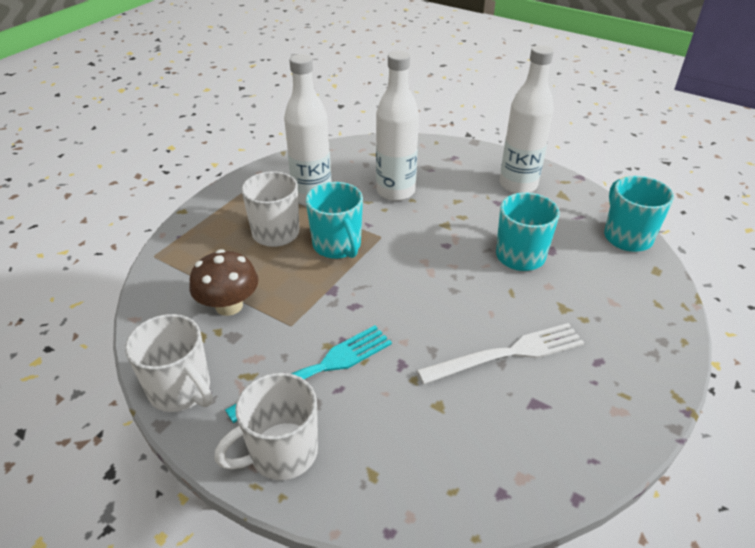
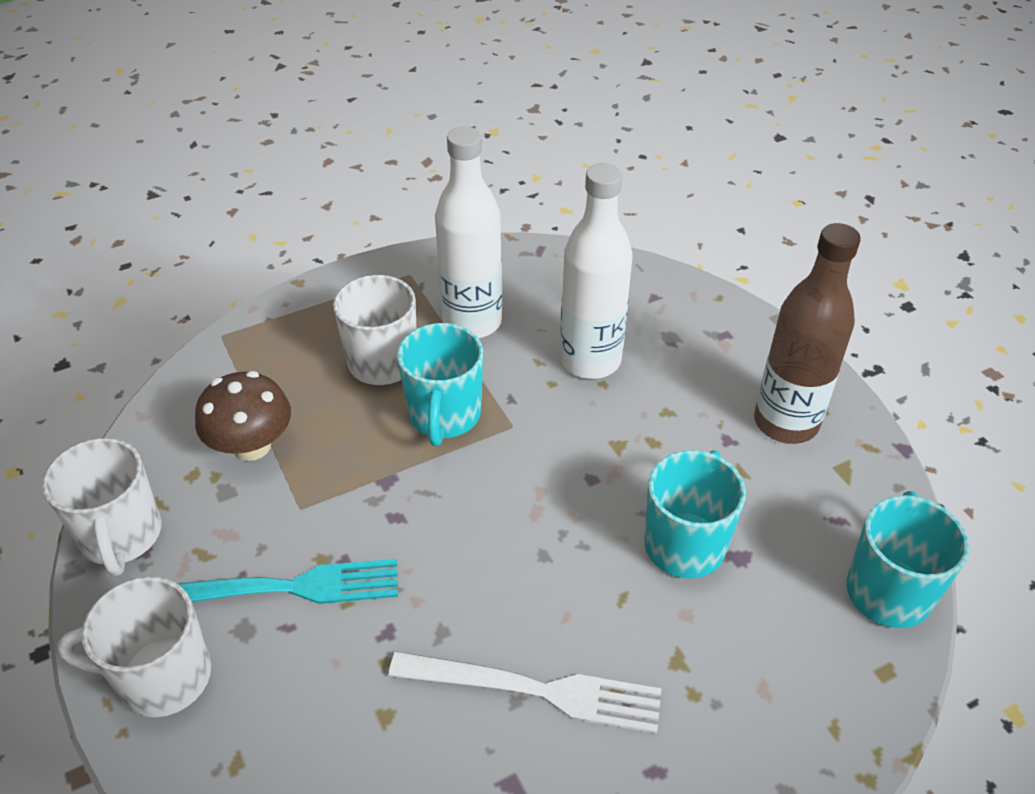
camera: 30 degrees right, 5 degrees up
white bottle [499,45,554,194] -> brown bottle [754,223,861,444]

